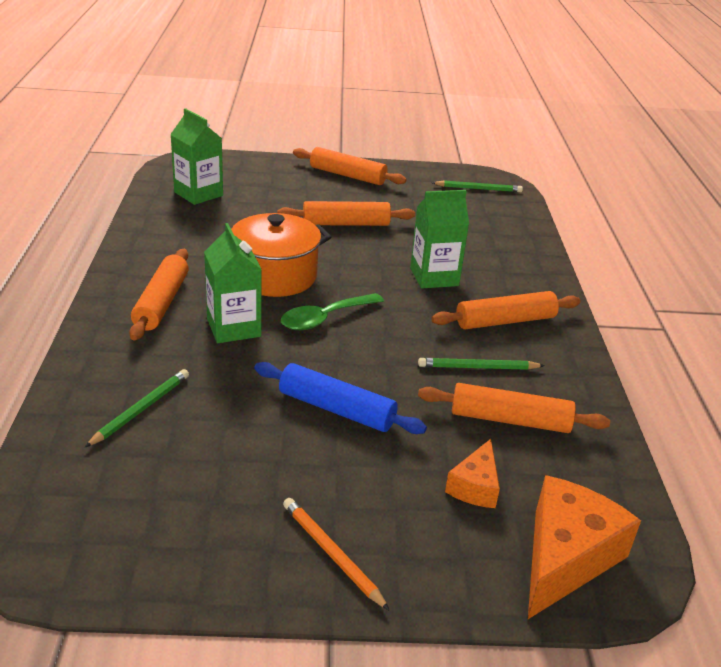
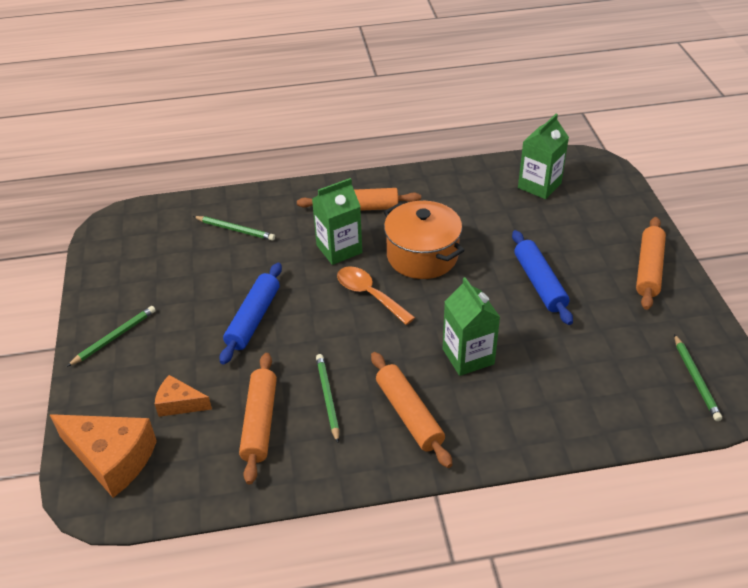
camera: 85 degrees right, 10 degrees up
orange rolling pin [277,201,415,226] -> blue rolling pin [512,230,573,325]
green spoon [281,293,384,330] -> orange spoon [337,266,415,325]
orange pencil [283,498,390,611] -> green pencil [67,306,156,367]

